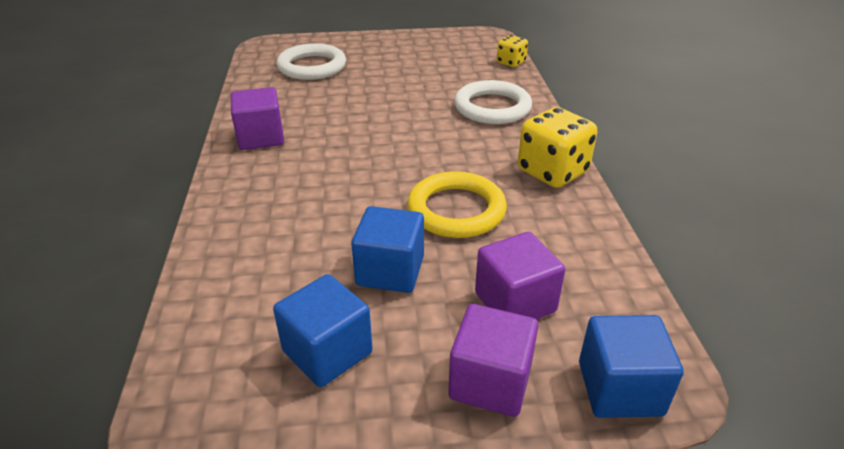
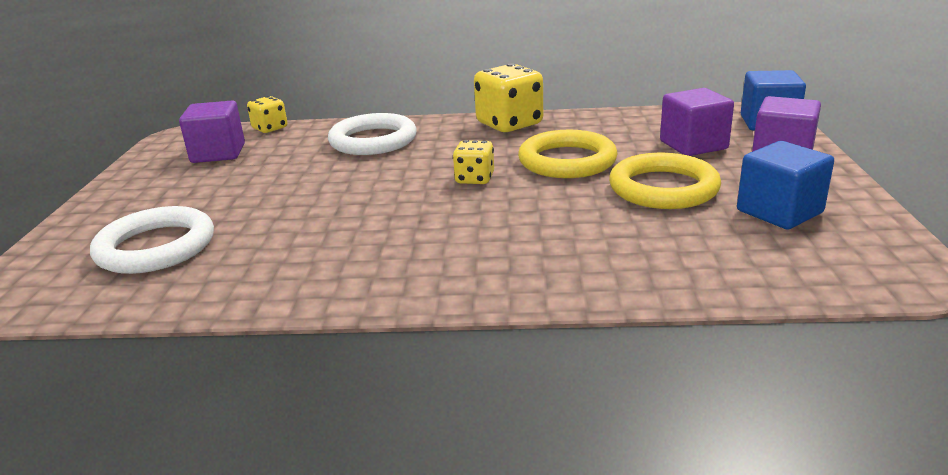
camera: 80 degrees left, 10 degrees down
purple cube [231,87,284,150] -> purple cube moved to [179,100,245,163]
blue cube [351,206,424,293] -> yellow ring [609,153,721,209]
none -> yellow dice [453,140,494,184]

